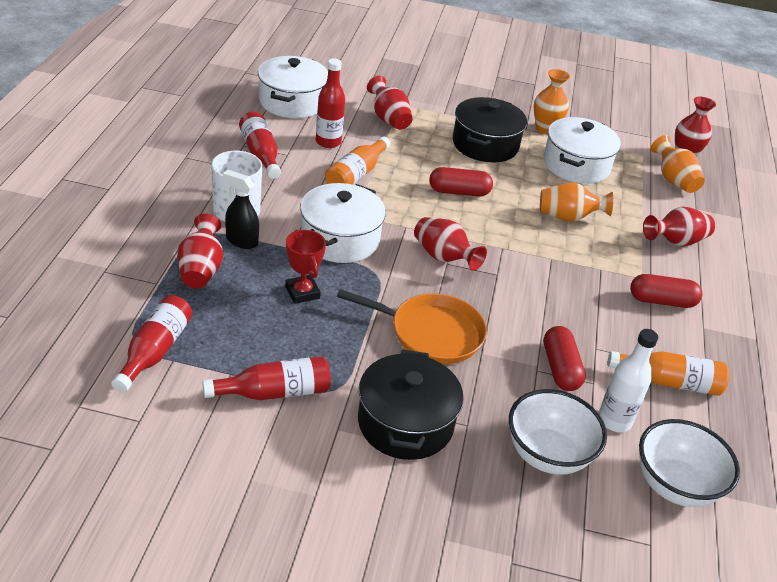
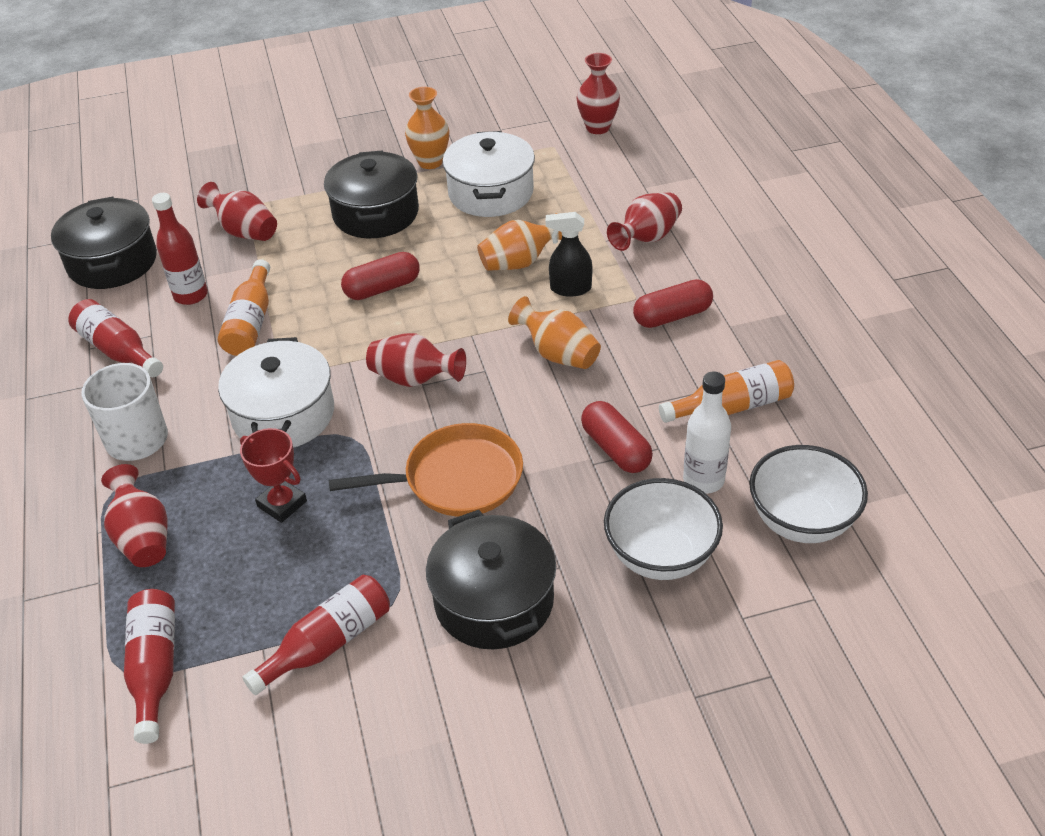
camera: 20 degrees left, 5 degrees up
black spray bottle [223,170,259,249] -> black spray bottle moved to [546,212,592,297]
white pot [258,56,328,118] -> black pot [51,197,157,289]
orange vase [651,135,705,193] -> orange vase moved to [508,296,601,369]

